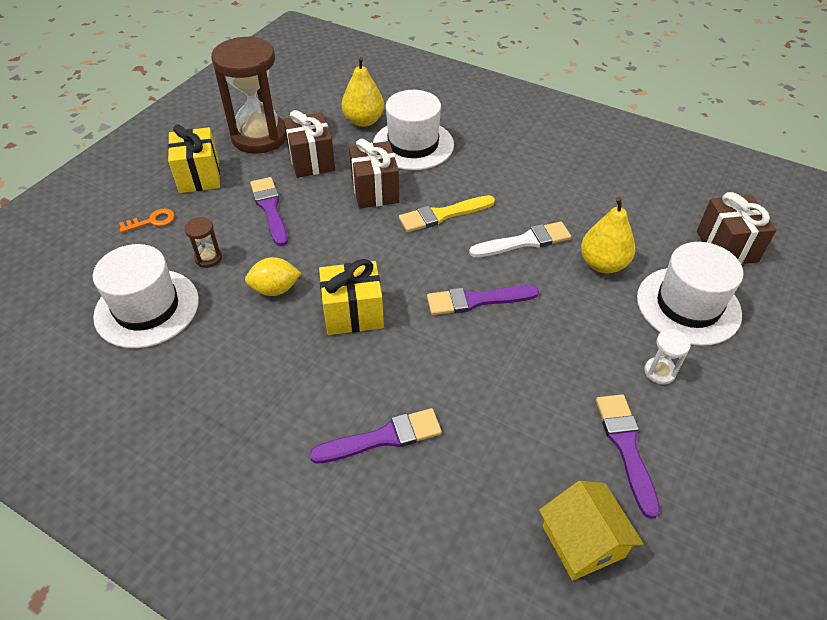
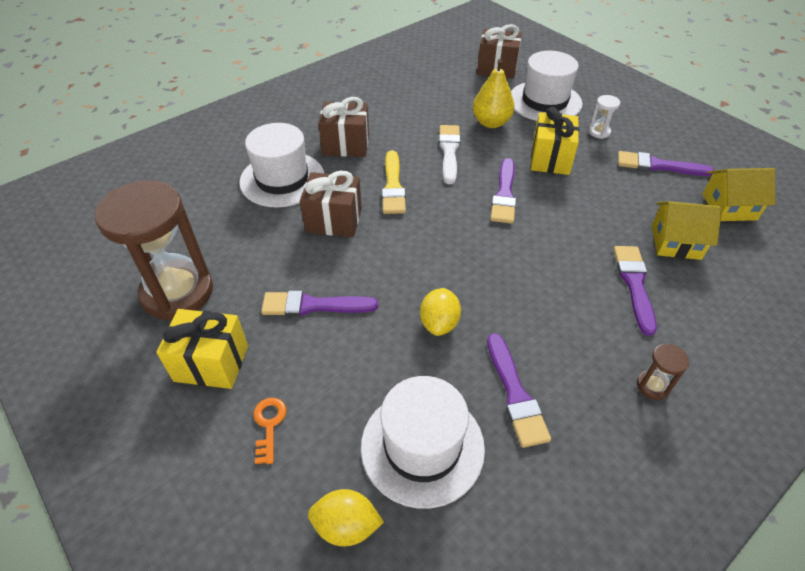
camera: 70 degrees left, 0 degrees up
brown hourglass [184,217,222,268] -> brown hourglass moved to [637,344,689,400]
brown gift [283,110,335,178] -> brown gift moved to [318,97,369,157]
yellow gift [319,259,384,335] -> yellow gift moved to [531,107,579,175]
yellow pear [342,57,384,127] -> none
none -> yellow lemon [308,489,384,546]
none -> purple brush [487,333,551,448]
none -> yellow house [652,201,722,260]

